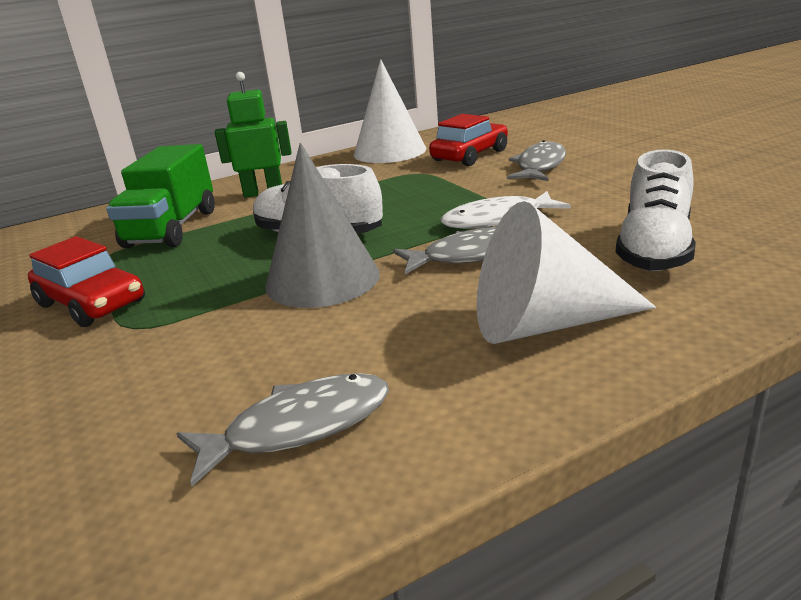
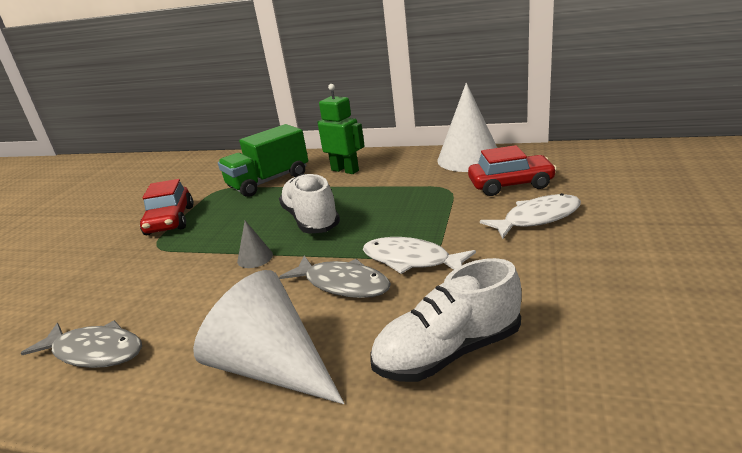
camera: 45 degrees right, 0 degrees up
grey cone [265,143,380,308] -> grey cone [237,221,273,268], size x0.44
grey fish [507,140,566,181] -> white fish [480,193,581,239]

